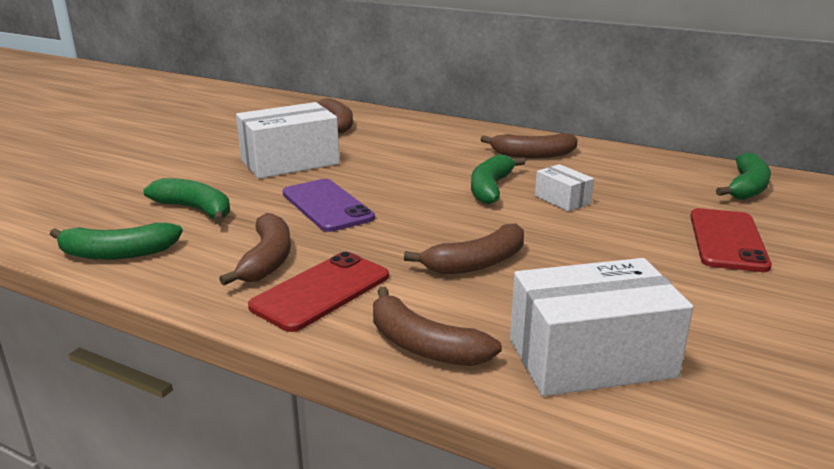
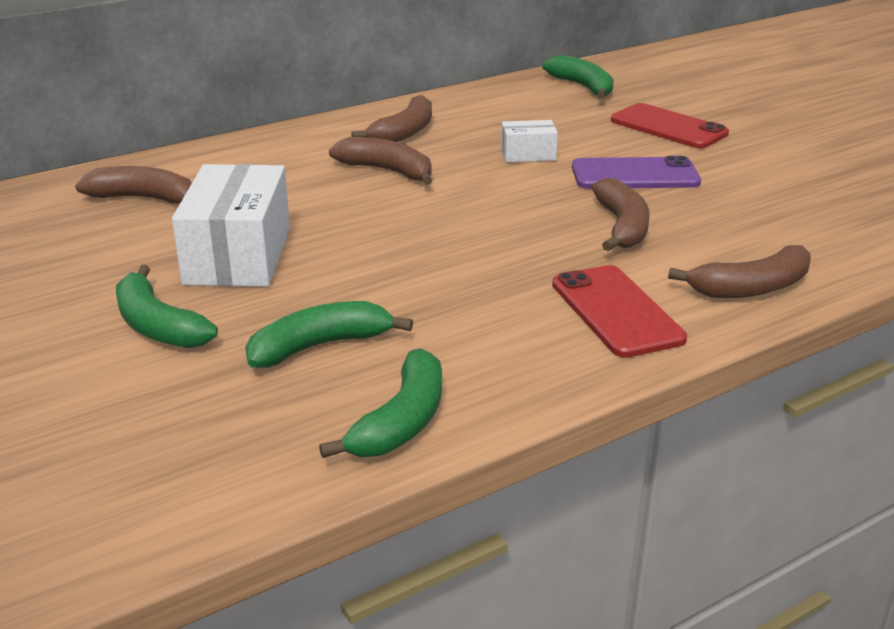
camera: 60 degrees left, 5 degrees up
brown banana [219,213,291,285] -> brown banana moved to [329,137,433,185]
purple phone [283,179,375,232] -> purple phone moved to [572,156,701,189]
green banana [471,154,525,204] -> green banana moved to [116,265,218,348]
white box [510,258,693,396] -> none

